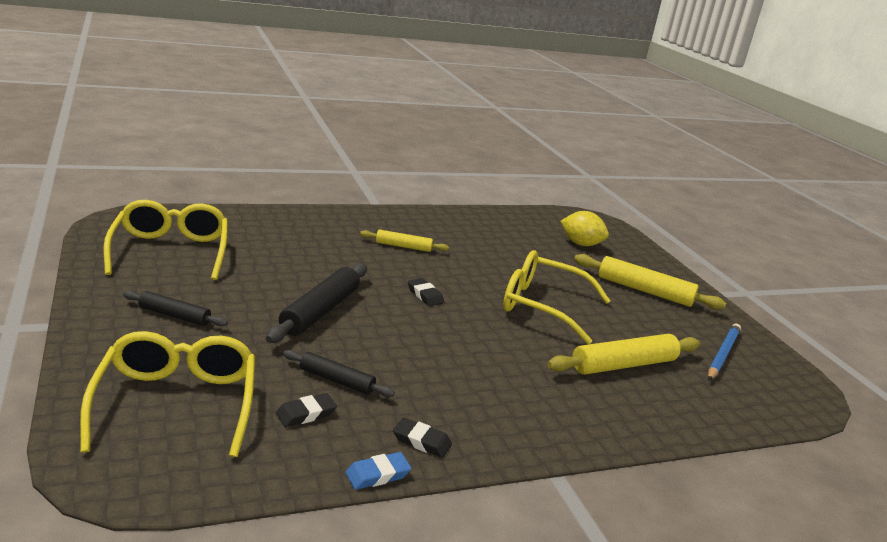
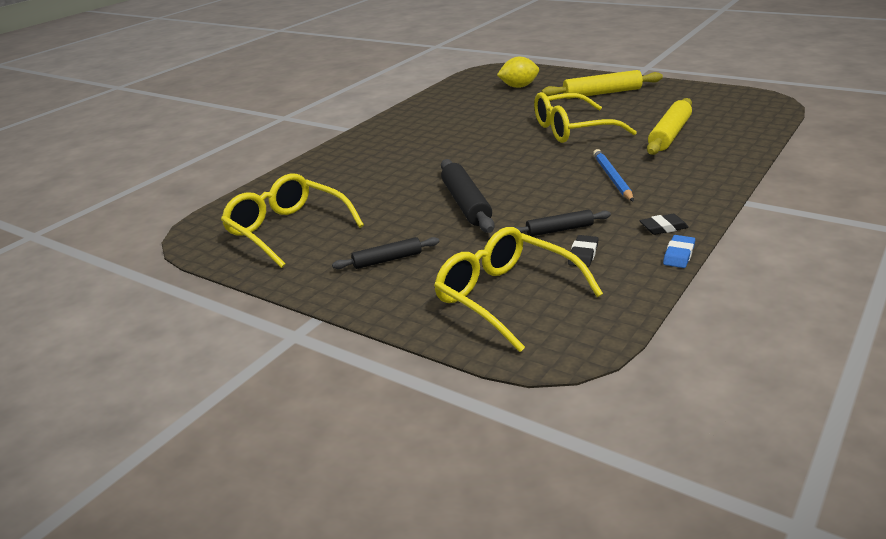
camera: 30 degrees left, 5 degrees up
yellow rolling pin [360,229,449,252] -> none
black eraser [408,278,444,306] -> none
blue pencil [708,324,741,380] -> blue pencil moved to [593,149,634,202]

